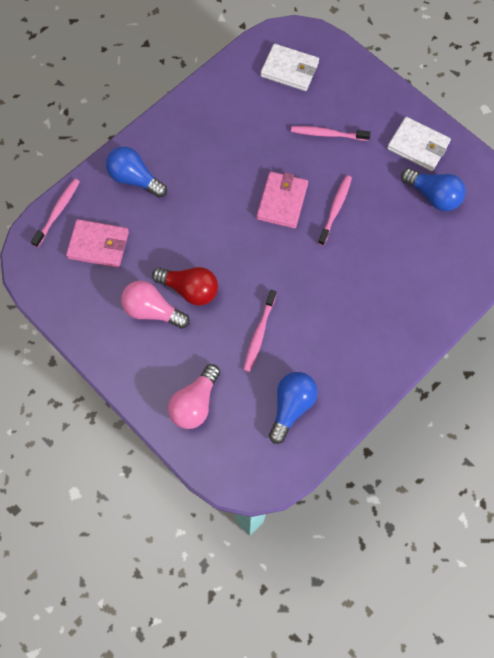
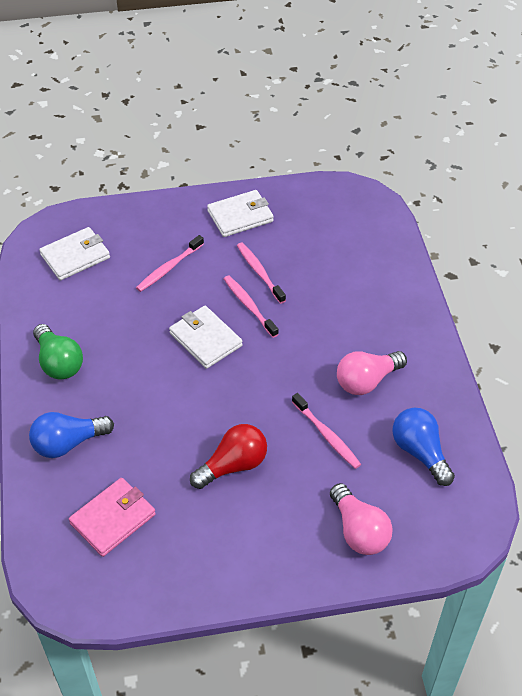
camera: 55 degrees left, 20 degrees down
pink toothbrush [31,179,80,247] -> pink toothbrush moved to [237,242,286,304]
pink light bulb [121,281,190,329] -> pink light bulb moved to [337,351,407,395]
pink wallet [257,172,308,229] -> white wallet [169,306,242,369]
blue light bulb [401,168,466,211] -> none
none -> green light bulb [33,324,83,379]

